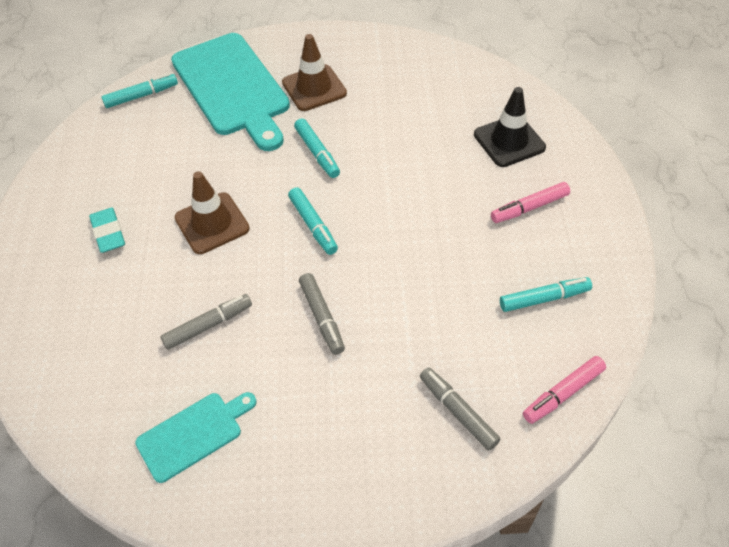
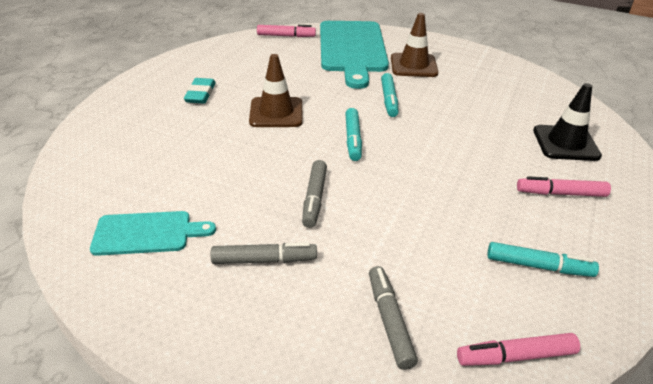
camera: 25 degrees right, 15 degrees down
turquoise marker [101,73,178,108] -> pink marker [257,25,316,37]
grey marker [160,294,252,350] -> grey marker moved to [211,242,317,264]

